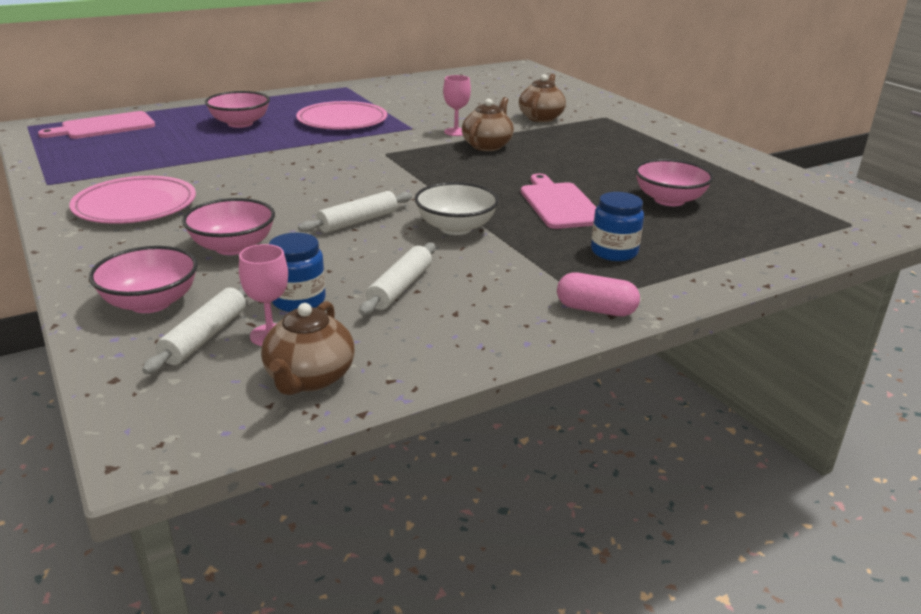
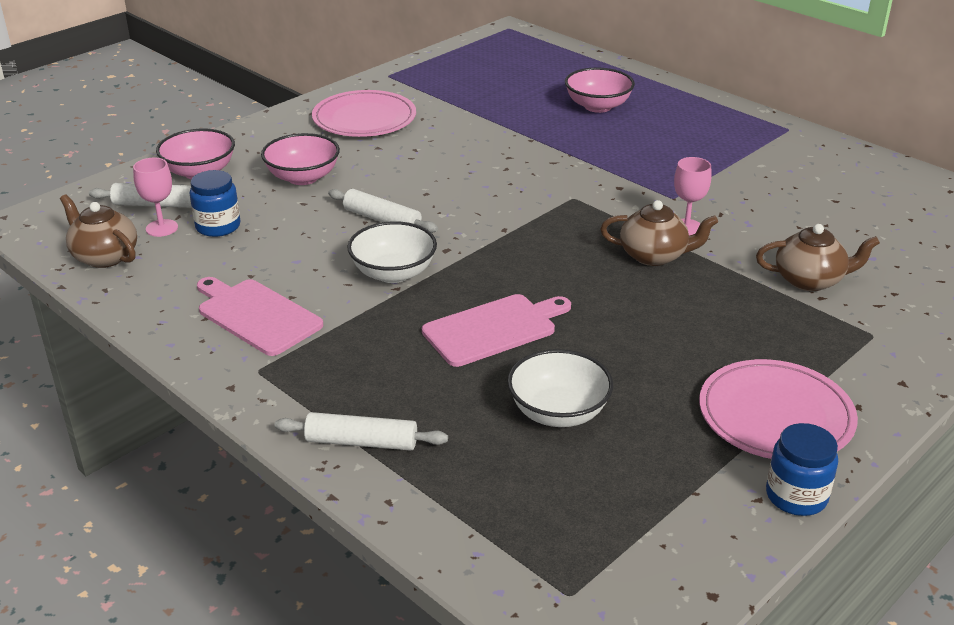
camera: 75 degrees right, 5 degrees up
pink cutting board [38,111,155,139] -> pink cutting board moved to [197,277,324,356]
brown teapot [261,301,355,395] -> brown teapot turned 45 degrees clockwise [60,194,137,268]
pink plate [296,101,387,130] -> pink plate moved to [699,359,858,459]
white rolling pin [359,243,436,316] -> white rolling pin moved to [275,412,448,451]
pink capsule [557,272,640,316] -> none
blue jar [591,192,644,261] -> blue jar moved to [766,423,838,516]
pink bowl [635,159,714,206] -> white bowl [507,349,613,427]

